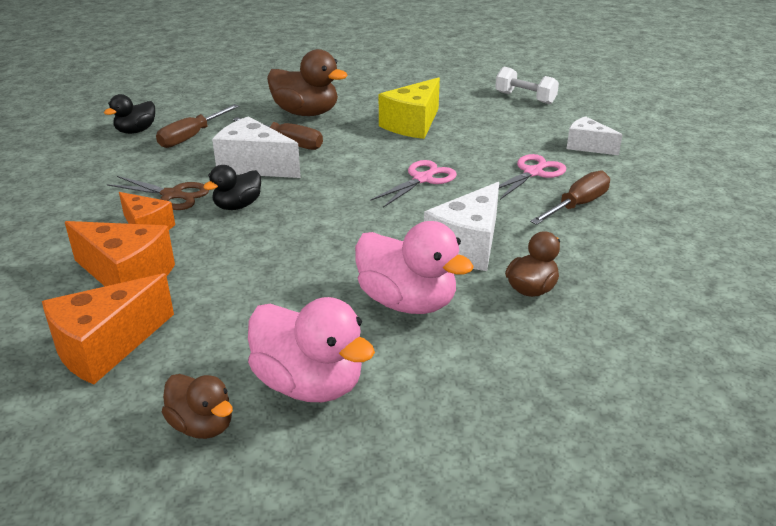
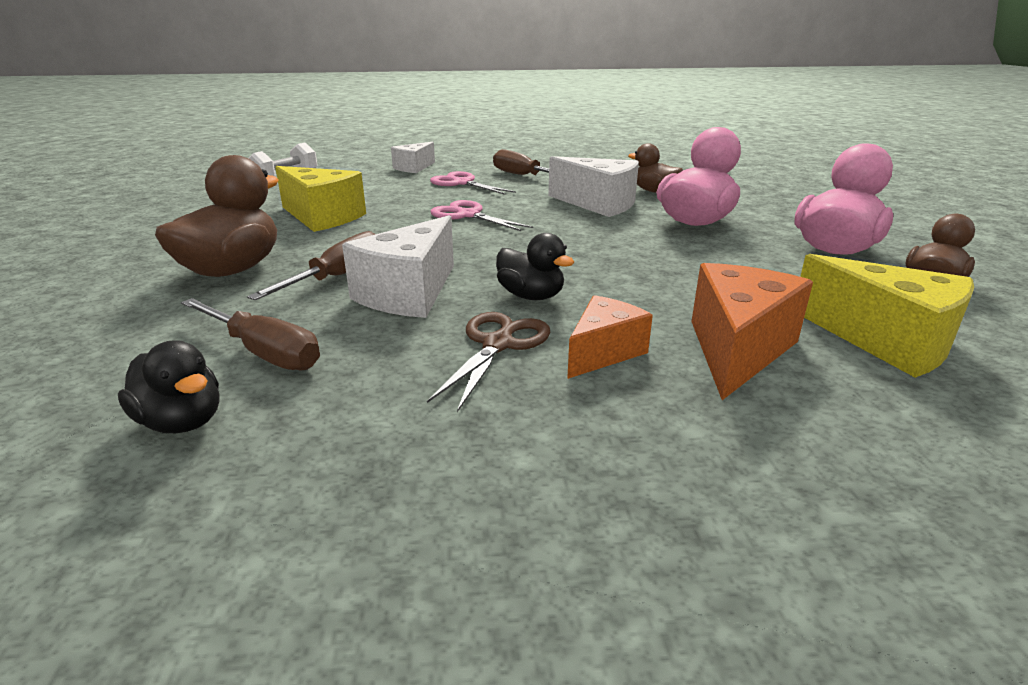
camera: 90 degrees left, 5 degrees down
orange cheese [42,273,174,385] -> yellow cheese [800,254,974,378]

